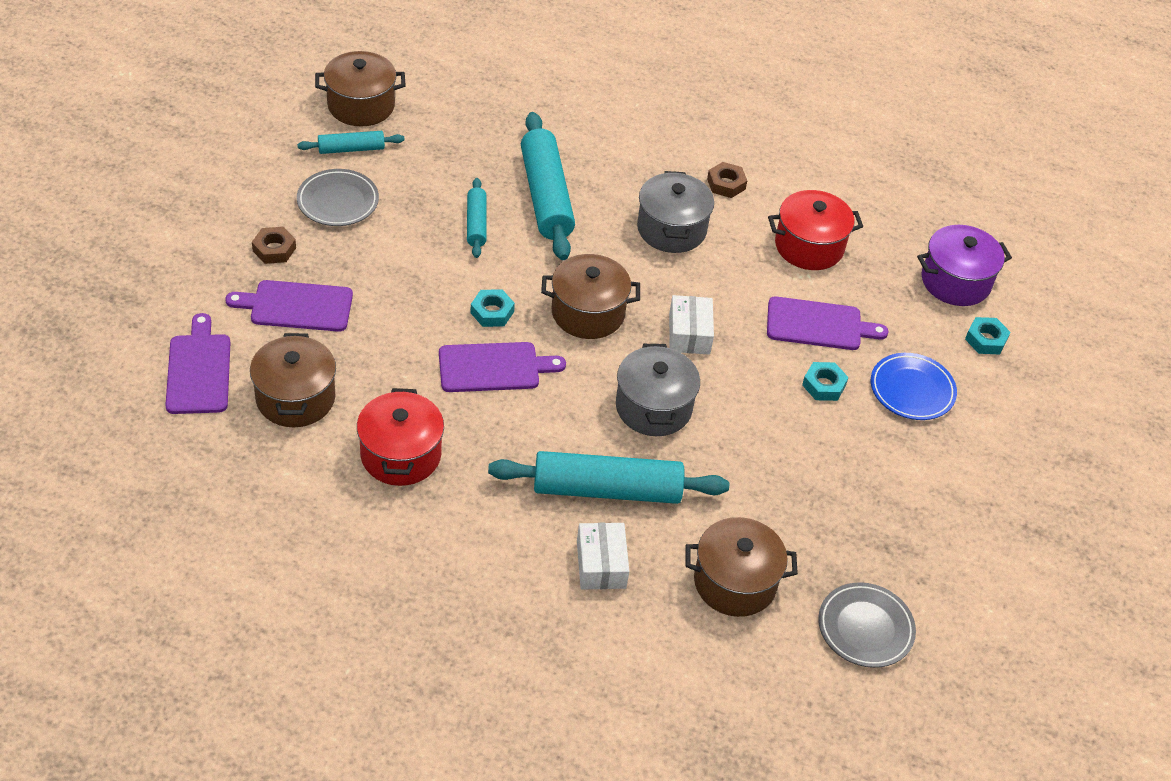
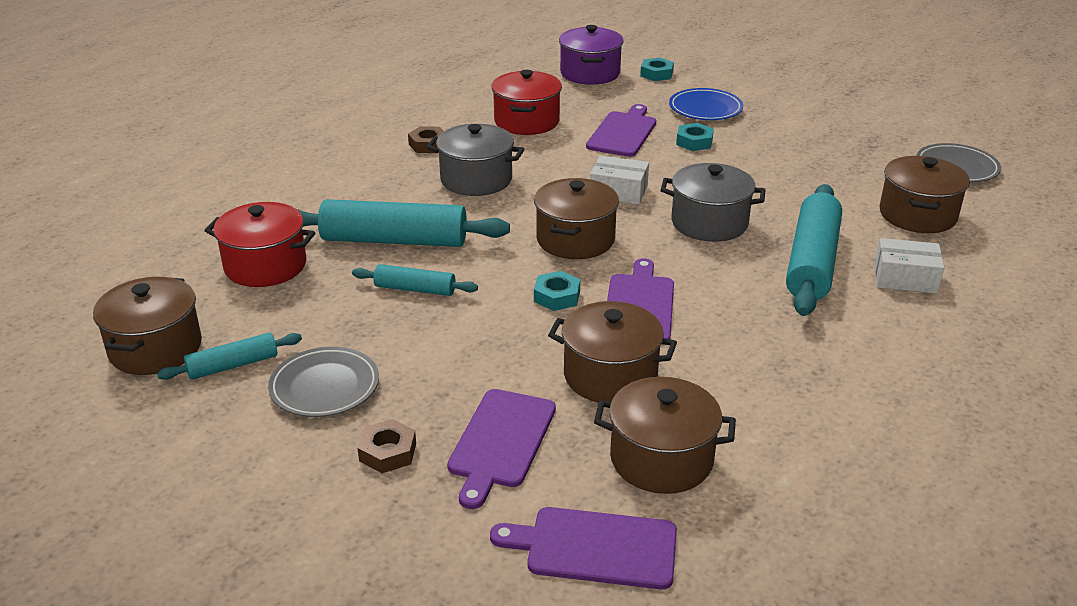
camera: 70 degrees left, 15 degrees down
turquoise rolling pin [297,131,405,154] -> turquoise rolling pin turned 60 degrees clockwise [157,333,302,380]
red pot [357,388,444,486] -> red pot moved to [205,202,315,287]
none -> brown pot [548,301,677,403]

